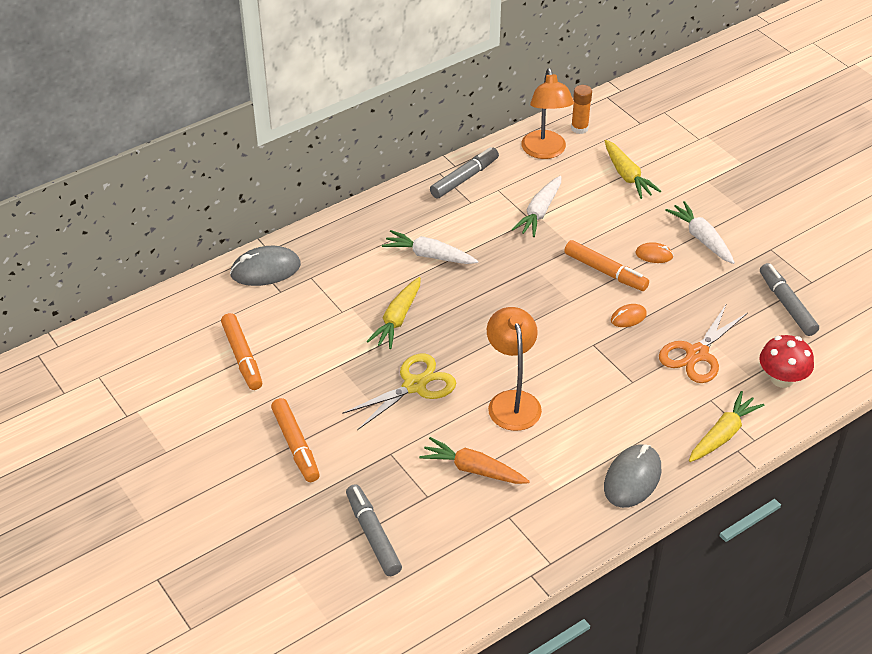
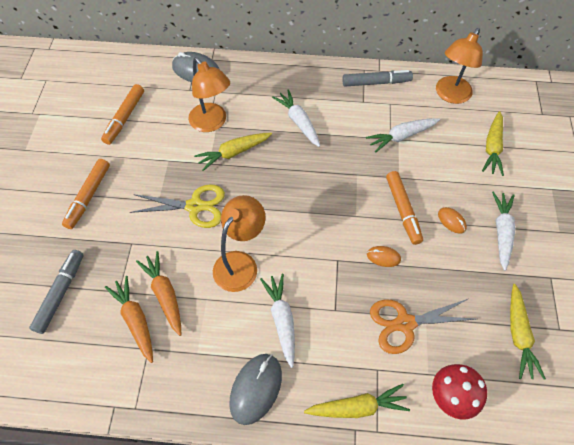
camera: 40 degrees right, 15 degrees up
orange glue stick [571,85,592,134] -> none
grey mouse [604,444,661,508] -> grey mouse turned 45 degrees counterclockwise [229,354,282,425]
grey marker [760,263,819,336] -> yellow carrot [510,284,546,380]
none -> orange carrot [105,276,153,363]
none -> orange lamp [188,57,230,132]
none -> white carrot [260,274,295,368]

